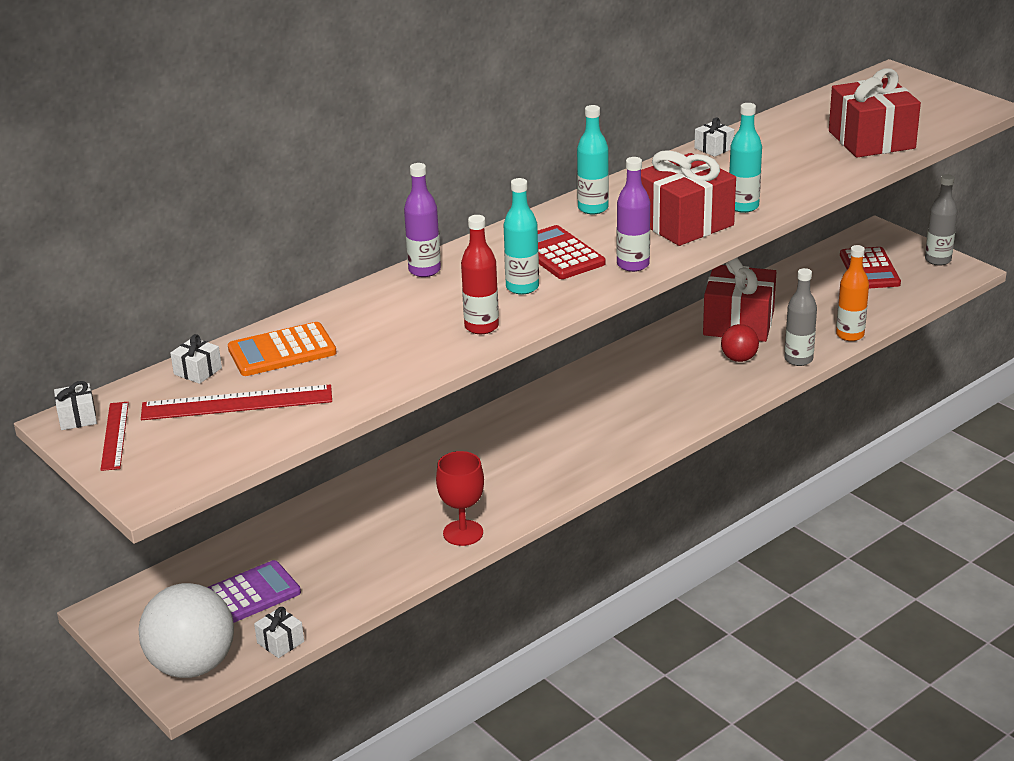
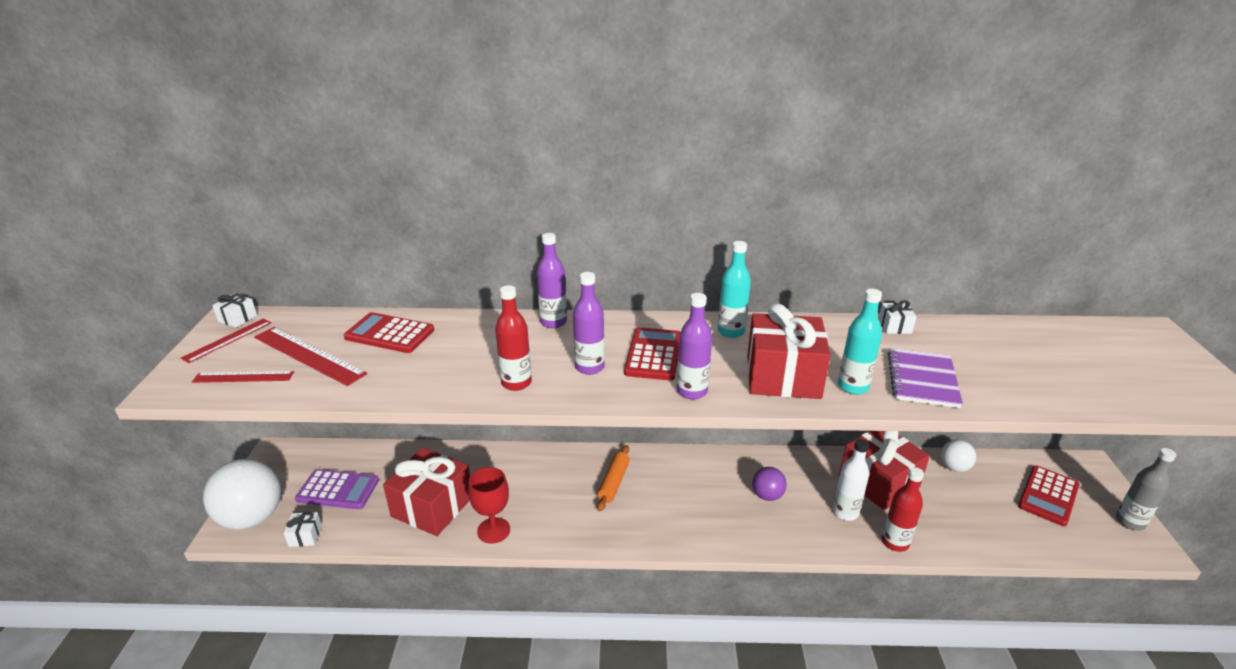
camera: 40 degrees right, 0 degrees up
white gift [170,334,222,384] -> none
orange calculator [228,322,337,376] -> red calculator [344,312,434,353]
turquoise bottle [504,178,539,295] -> purple bottle [573,272,605,375]
red ball [721,324,759,362] -> white bottle [833,439,869,521]
grey bottle [784,268,817,366] -> red bottle [882,467,924,552]
red gift [829,68,921,158] -> red gift moved to [383,448,470,536]
orange bottle [836,245,869,341] -> none
none -> red ruler [192,371,294,383]
none -> orange rolling pin [597,445,630,511]
none -> purple ball [752,467,787,501]
none -> purple notebook [888,348,963,408]
none -> white ball [941,439,976,472]

